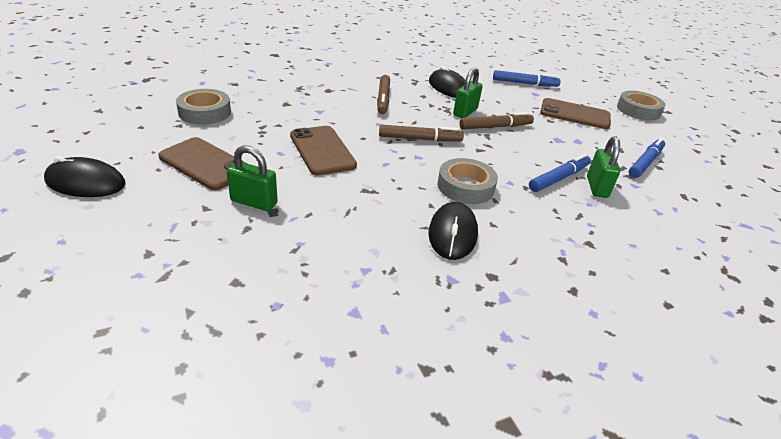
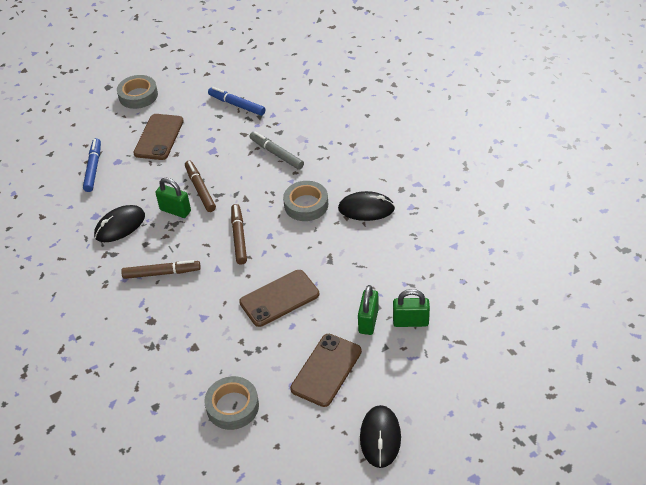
camera: 90 degrees left, 10 degrees up
blue marker [529,154,591,192] -> grey marker [250,131,304,170]
green padlock [587,136,620,198] -> green padlock moved to [393,289,430,327]

